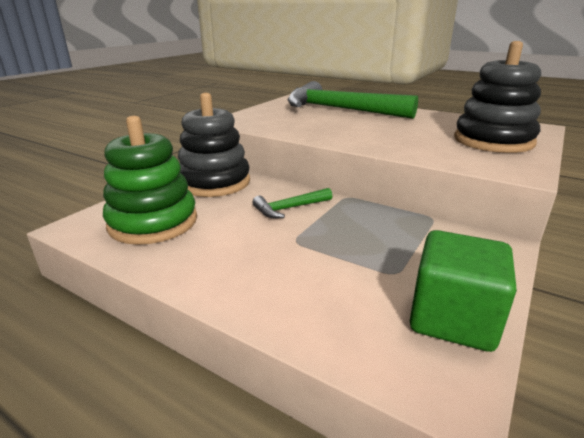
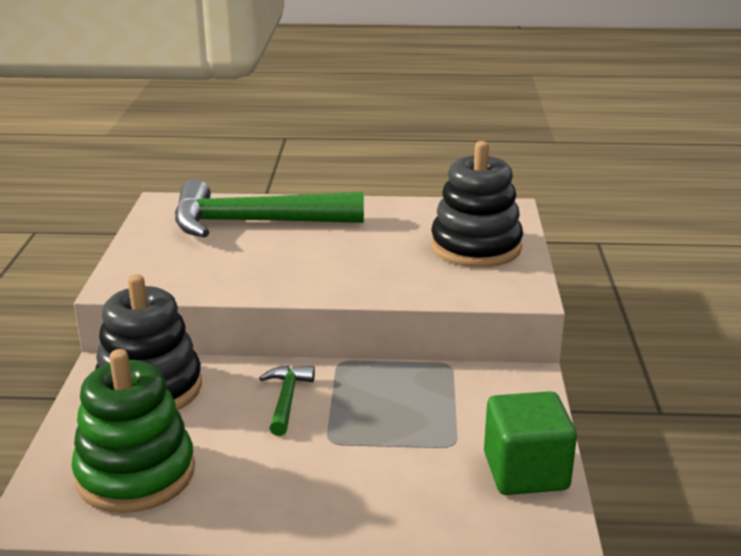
camera: 30 degrees left, 0 degrees up
green hammer [252,188,332,218] -> green hammer turned 150 degrees clockwise [259,366,315,436]

